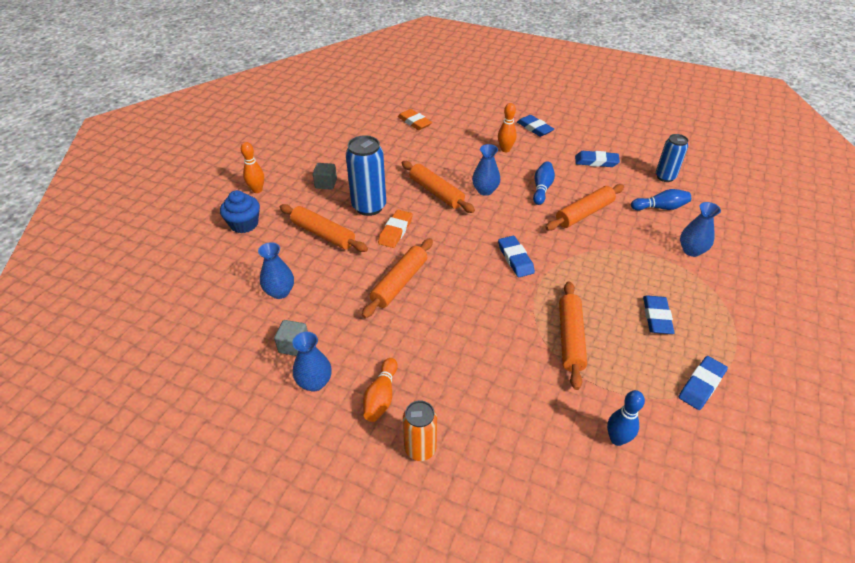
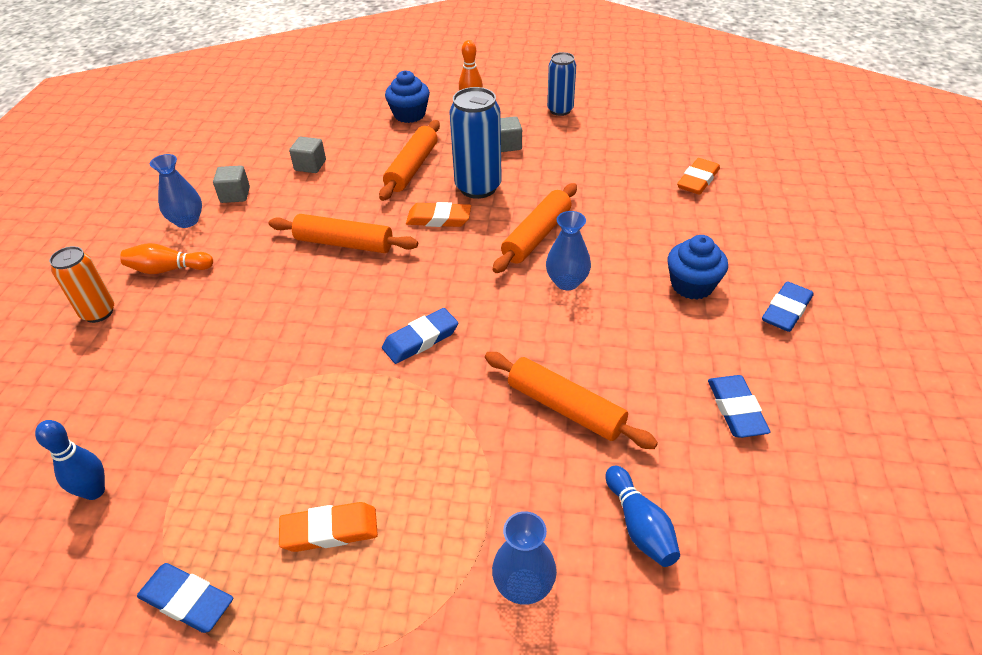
camera: 75 degrees right, 0 degrees up
blue vase [258,242,294,299] -> grey cube [289,137,326,173]
orange bowling pin [498,103,517,152] -> blue cupcake [667,235,728,300]
blue bowling pin [533,161,555,205] -> none
orange rolling pin [559,281,587,390] -> none
blue eraser [643,295,675,334] -> orange eraser [279,502,378,552]
blue can [656,134,688,182] -> blue can moved to [547,52,576,116]

